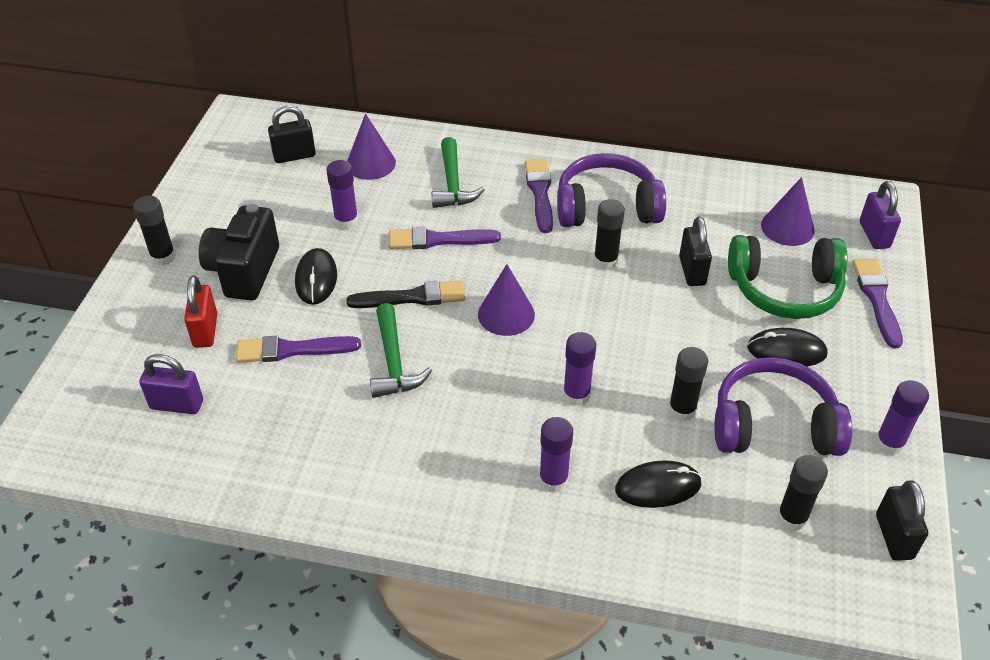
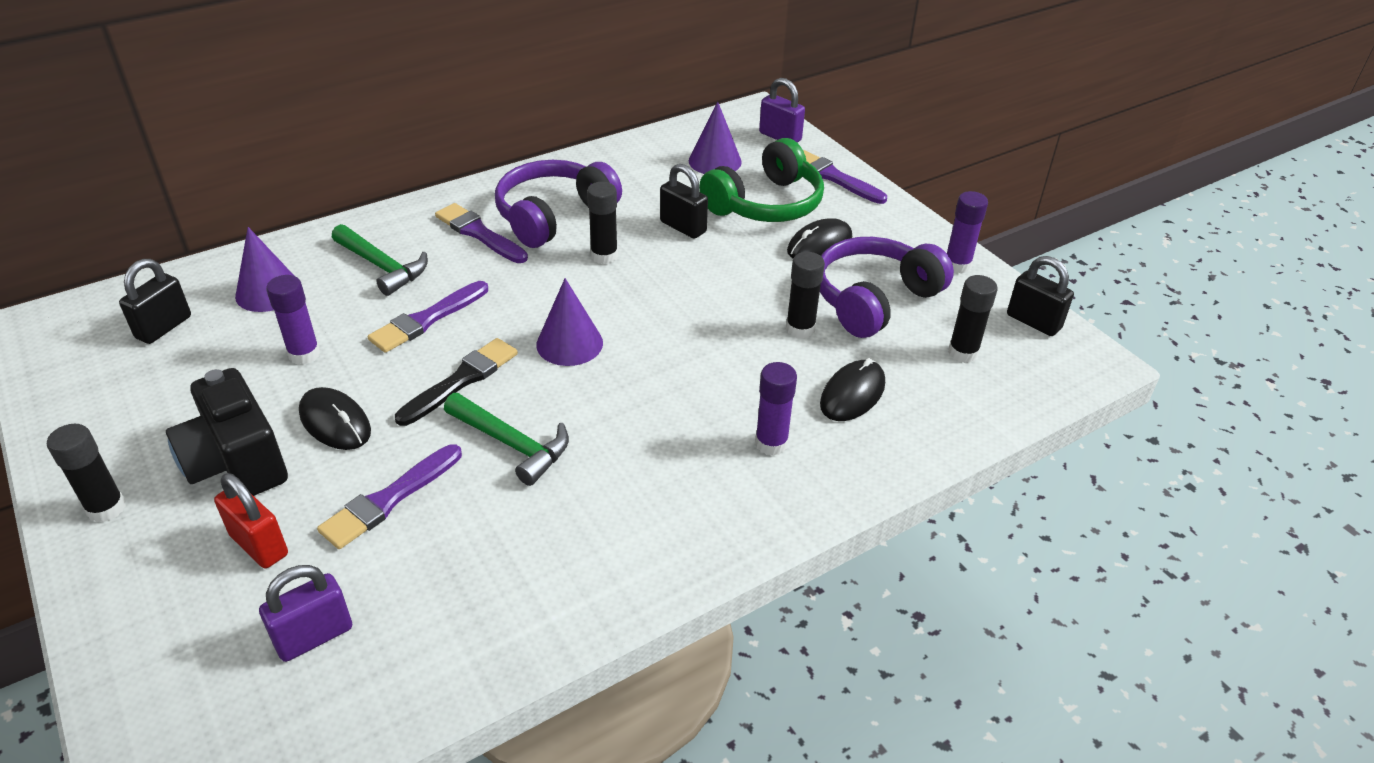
camera: 45 degrees left, 5 degrees down
purple glue stick [563,332,596,406] -> none

